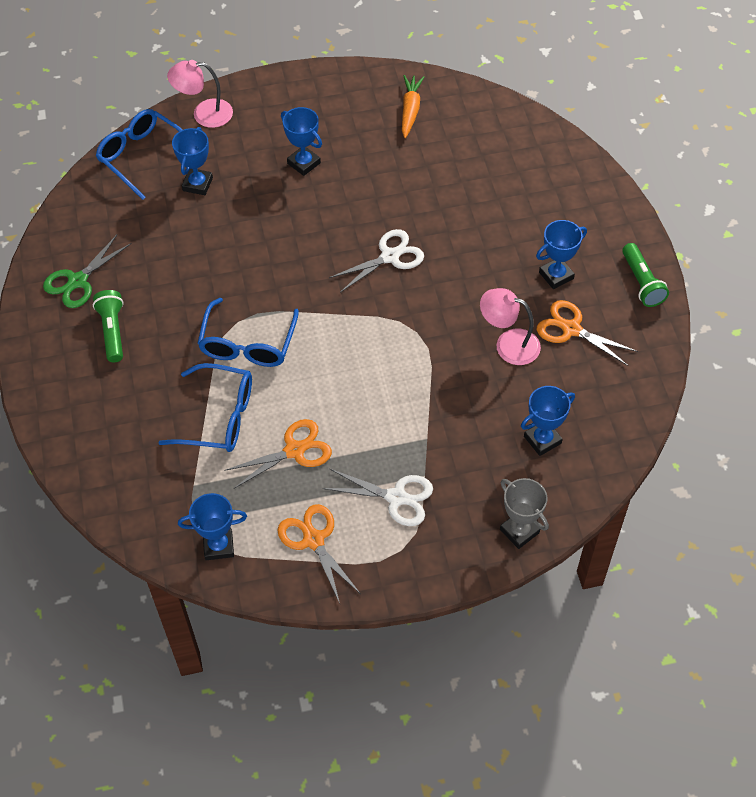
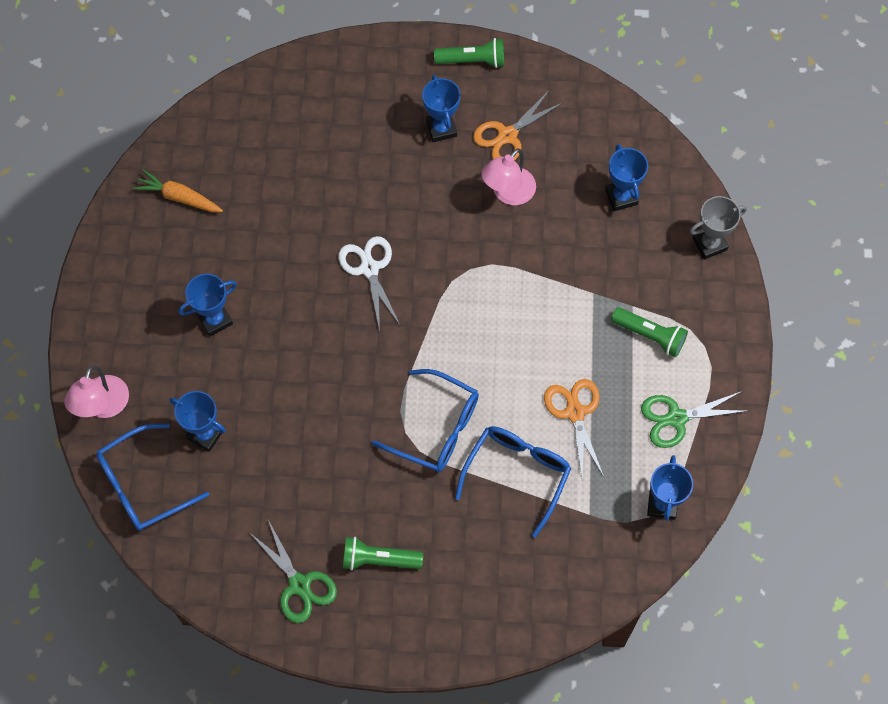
camera: 75 degrees left, 10 degrees up
orange scissors [278,504,361,604] -> green scissors [641,391,747,448]
white scissors [323,469,433,526] -> green flashlight [611,307,688,357]

